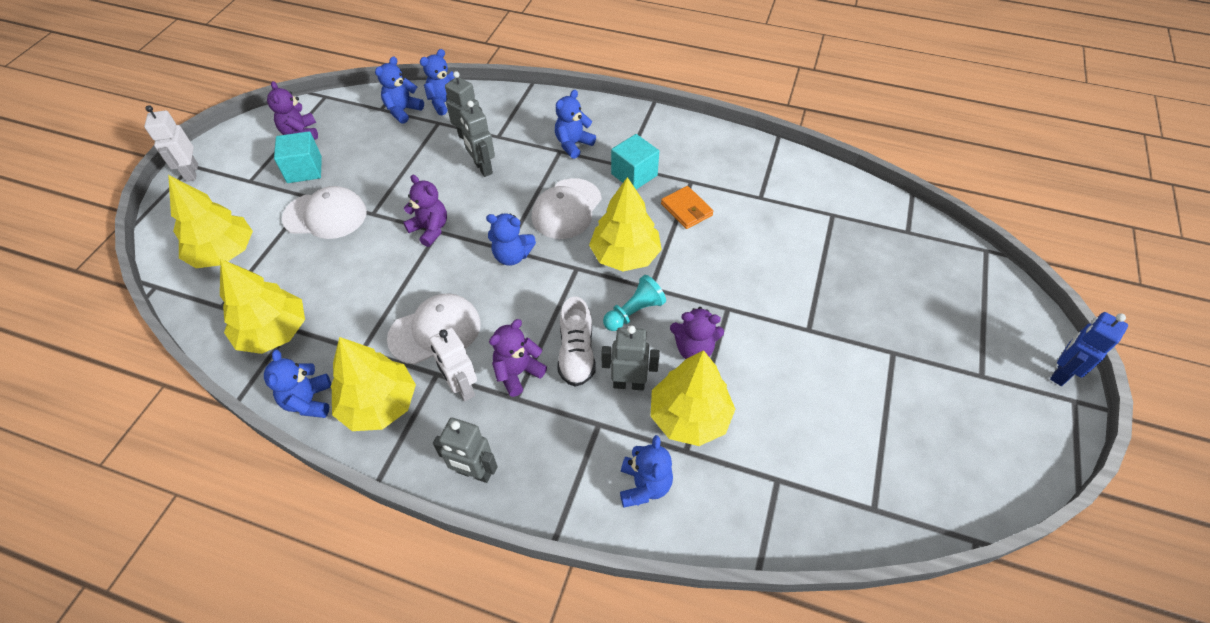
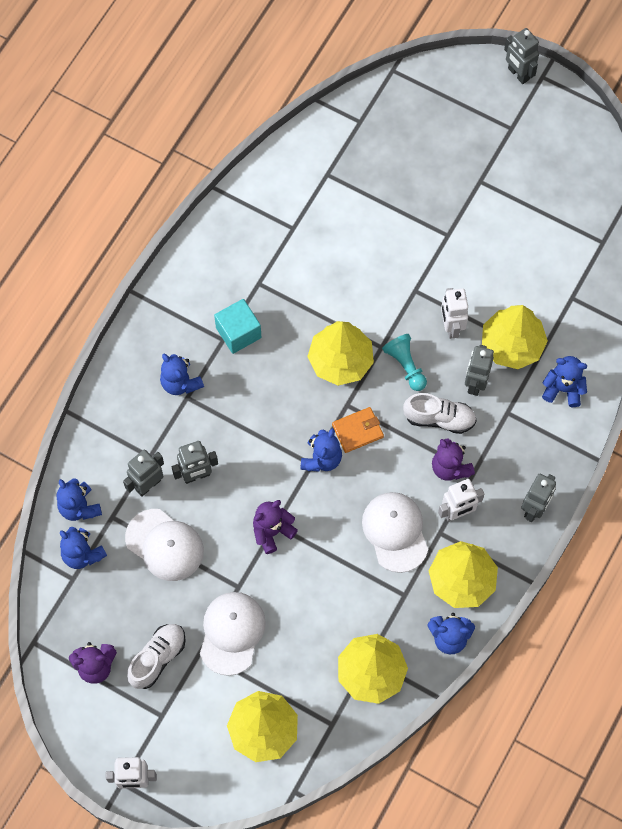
camera: 80 degrees left, 15 degrees up
turquoise cube [274,131,322,183] -> white shoe [127,624,186,689]
white cap [532,178,602,239] -> white cap moved to [125,509,204,581]
orange wallet [661,186,714,229] -> orange wallet moved to [332,407,384,453]
purple teddy bear [670,307,724,359] -> white robot [441,288,468,339]
blue robot [1050,312,1128,386] -> grey robot [504,28,539,84]

